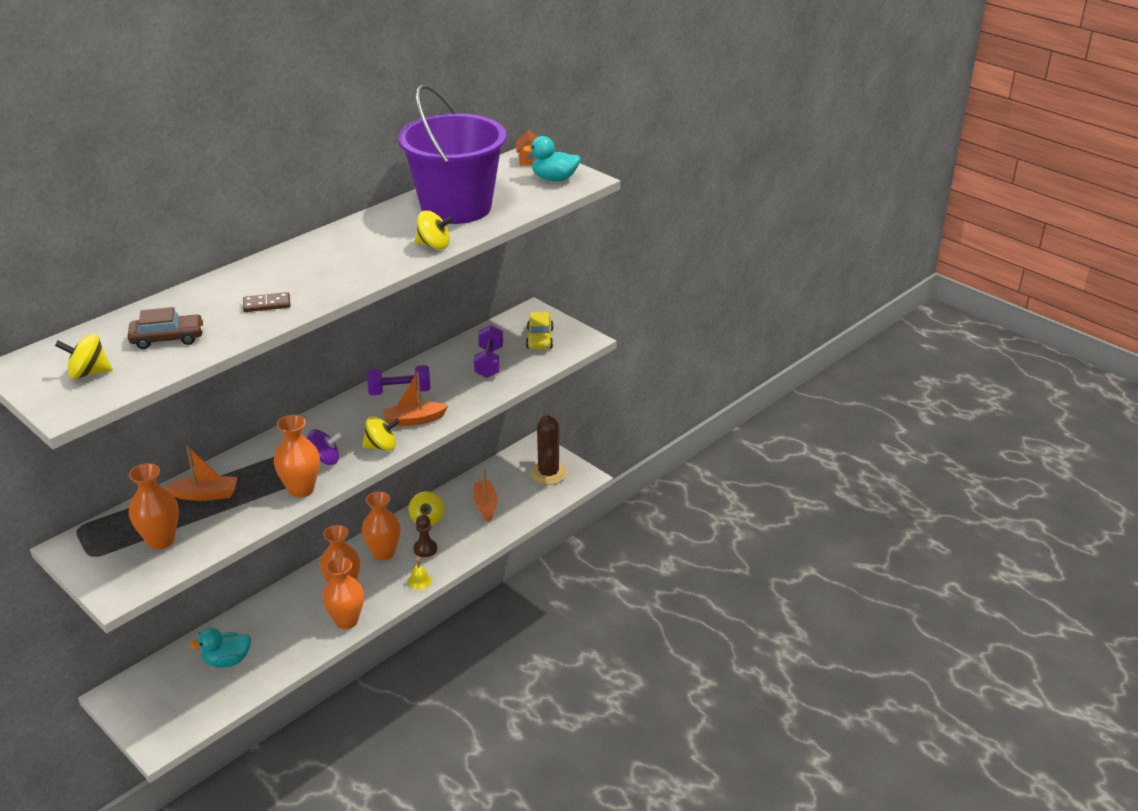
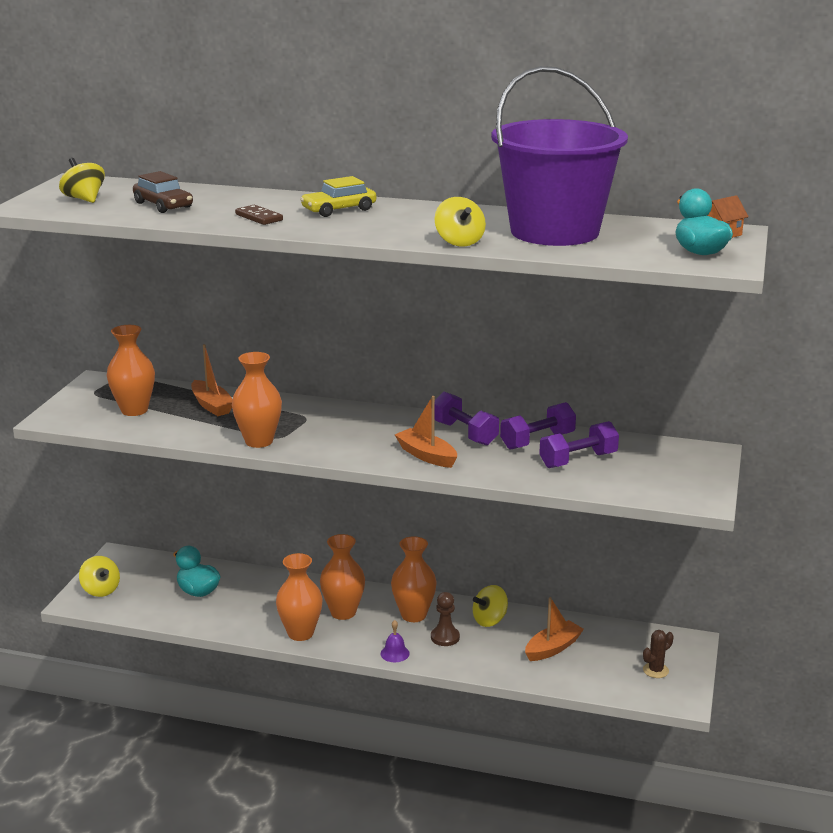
camera: 60 degrees right, 10 degrees down
purple spinning top [307,429,342,465] -> none
yellow spinning top [362,416,400,451] -> yellow spinning top moved to [79,556,120,597]
yellow bell [408,556,432,590] -> purple bell [381,620,410,662]
yellow car [526,312,553,349] -> yellow car moved to [300,176,376,217]
brown cactus [530,414,567,485] -> brown cactus [643,630,674,678], size x0.51
none -> purple dumbbell [500,402,576,450]

